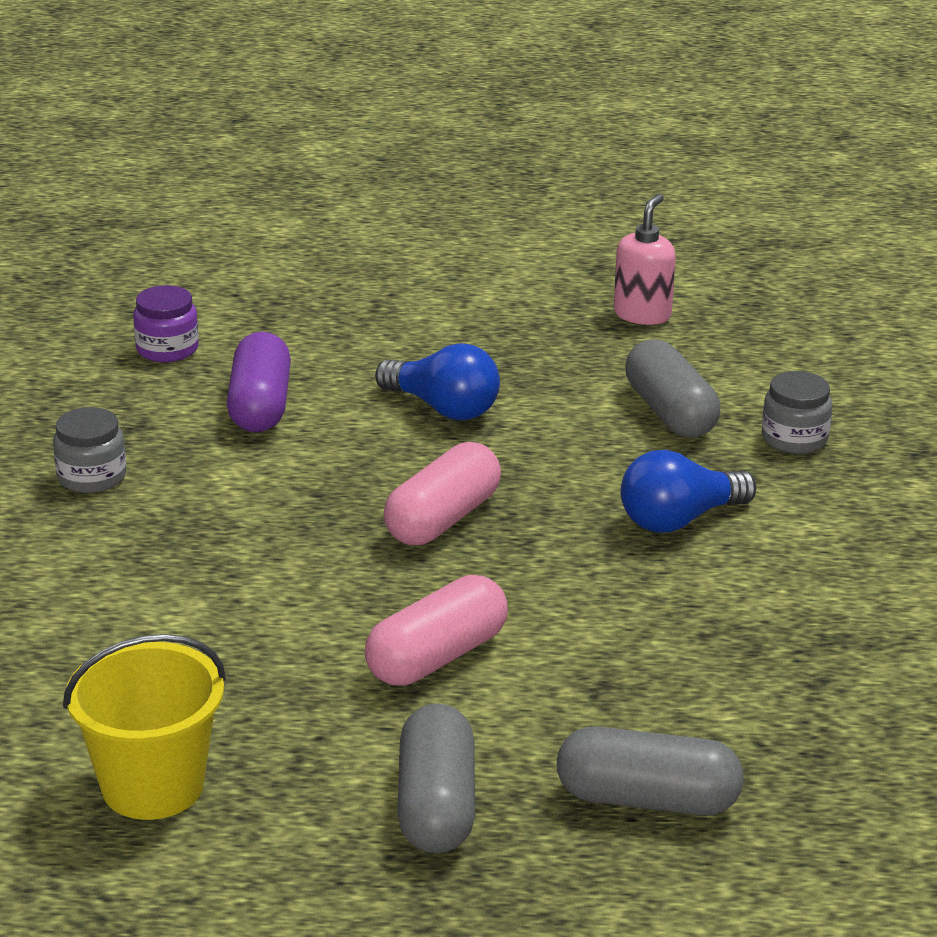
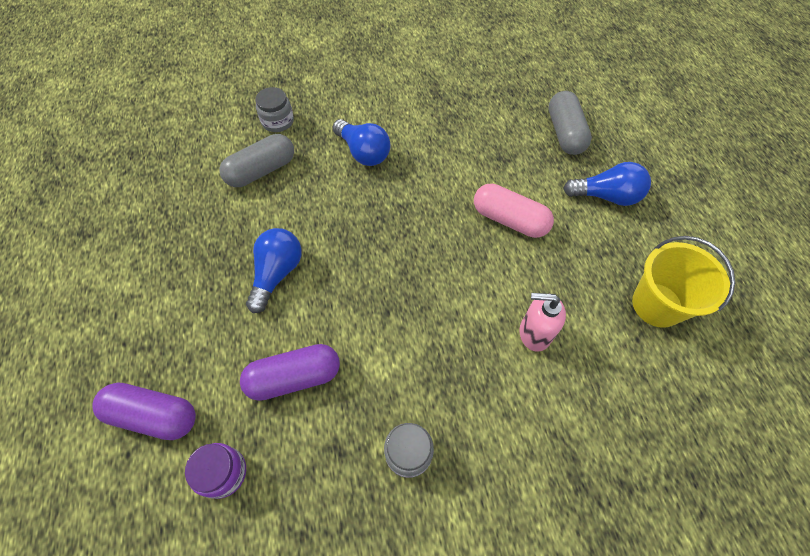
camera: 105 degrees left, 30 degrees up
pink capsule [383,442,501,545] -> none
grey capsule [397,704,475,853] -> blue light bulb [563,162,651,206]
pink soap dispenser [614,194,676,325] -> pink soap dispenser moved to [520,293,566,351]
none -> purple capsule [92,382,196,440]

